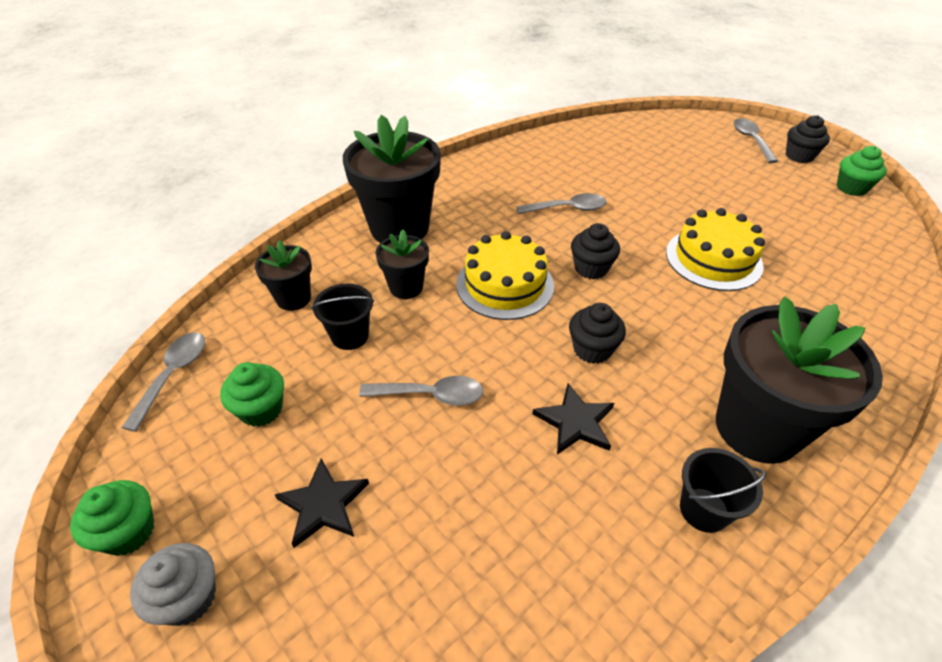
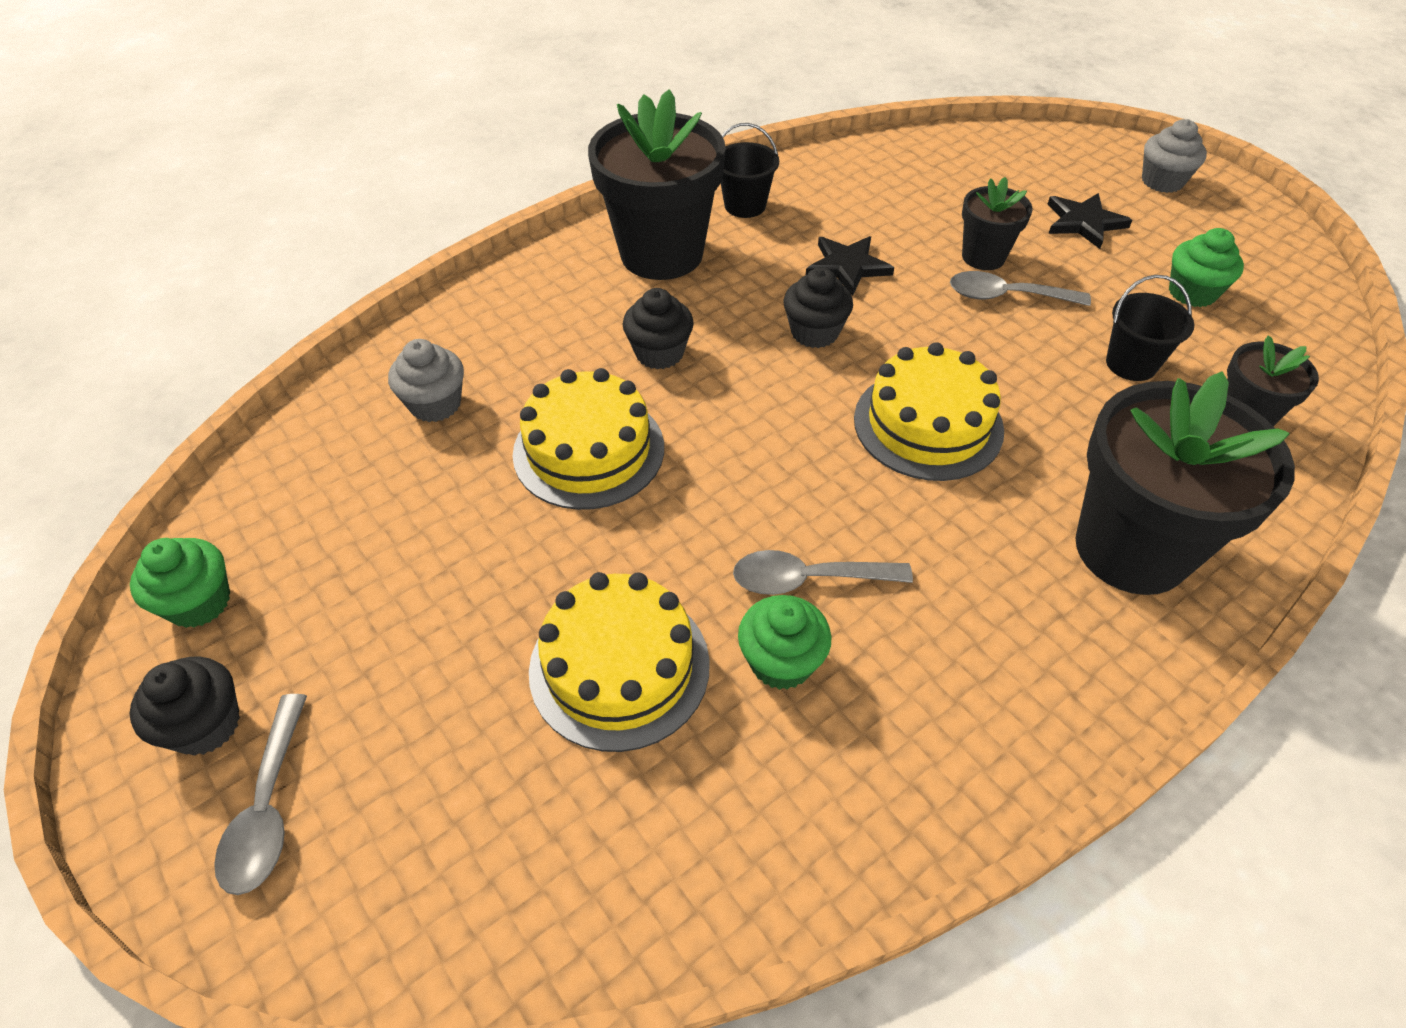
camera: 175 degrees left, 5 degrees up
green cupcake [70,480,154,556] -> green cupcake moved to [738,595,831,690]
grey spoon [122,333,205,432] -> none
black flower pot [375,229,429,299] -> black flower pot moved to [962,177,1033,270]
black cupcake [571,223,620,279] -> black cupcake moved to [623,288,694,369]
none -> grey cupcake [388,339,464,422]
none -> yellow cake [529,572,710,752]

